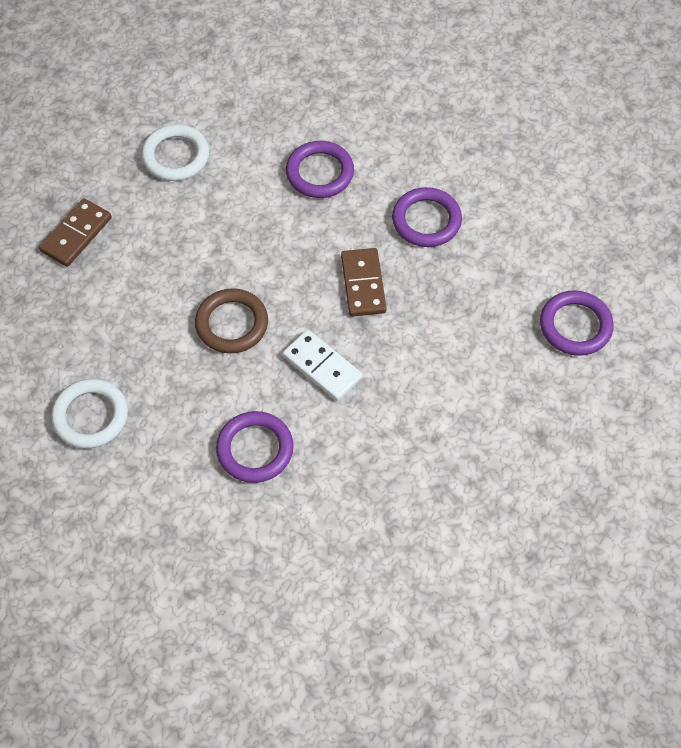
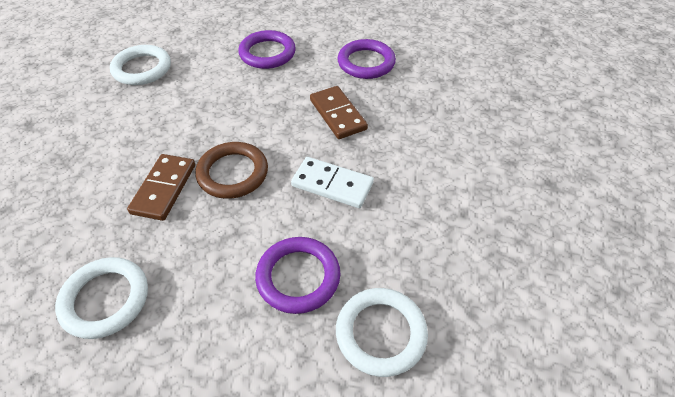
camera: 20 degrees left, 10 degrees down
brown domino [39,198,112,267] -> brown domino moved to [127,154,195,221]
purple ring [540,290,614,356] -> none
none -> white ring [336,288,428,377]

